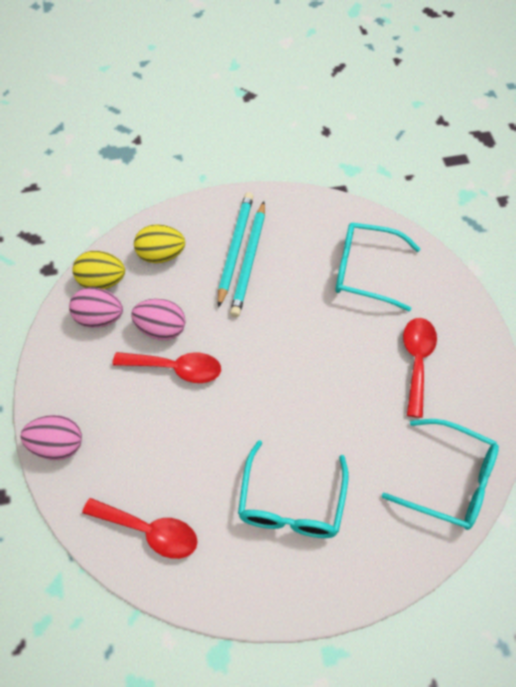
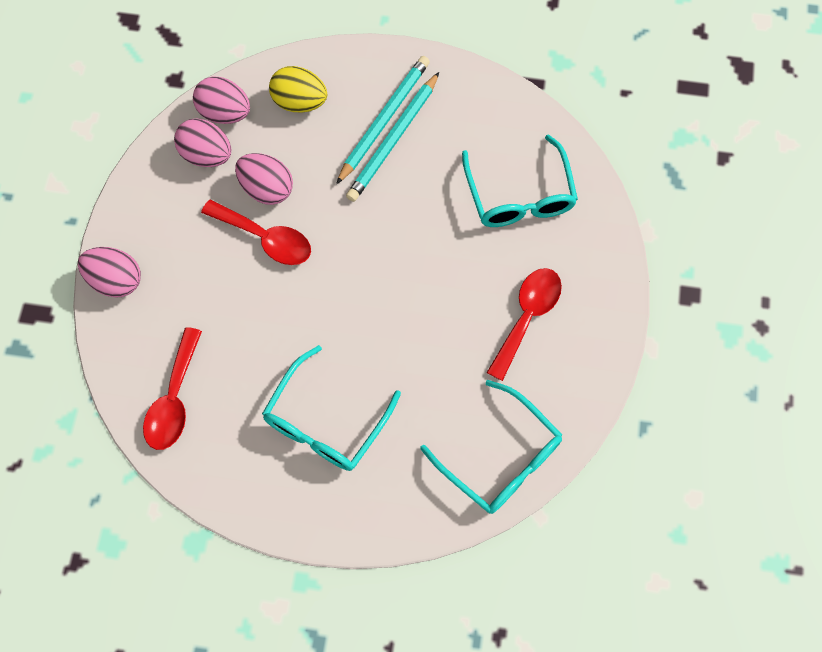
camera: 20 degrees right, 10 degrees up
yellow egg [72,251,125,289] -> pink egg [193,76,250,124]
red spoon [82,498,198,559] -> red spoon turned 60 degrees clockwise [143,327,202,450]
turquoise glasses [335,222,420,312] -> turquoise glasses turned 135 degrees counterclockwise [462,134,578,227]

